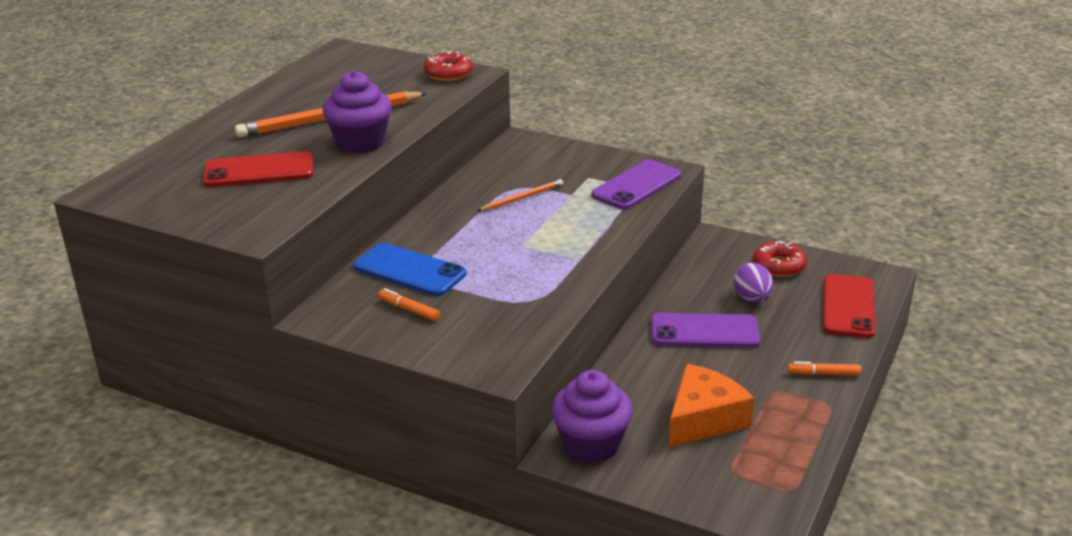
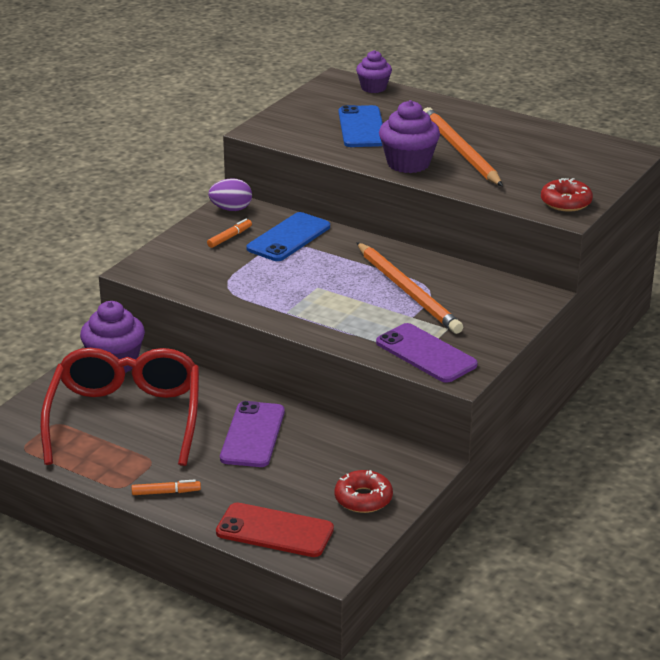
camera: 95 degrees right, 0 degrees up
red phone [203,151,313,187] -> blue phone [339,105,383,147]
orange pencil [477,179,563,211] -> orange pencil [356,242,463,334], size x1.95
orange cheese [669,364,754,447] -> red glasses [40,348,199,466]
purple egg [734,263,773,303] -> purple egg moved to [208,178,252,211]
orange marker [788,361,861,376] -> orange marker turned 75 degrees clockwise [132,480,201,495]
none -> purple cupcake [356,50,392,93]

